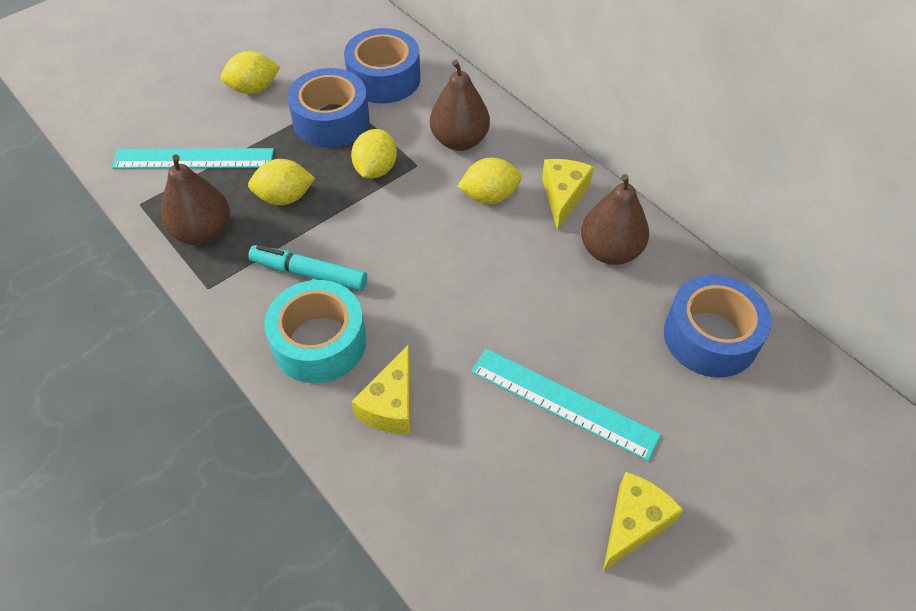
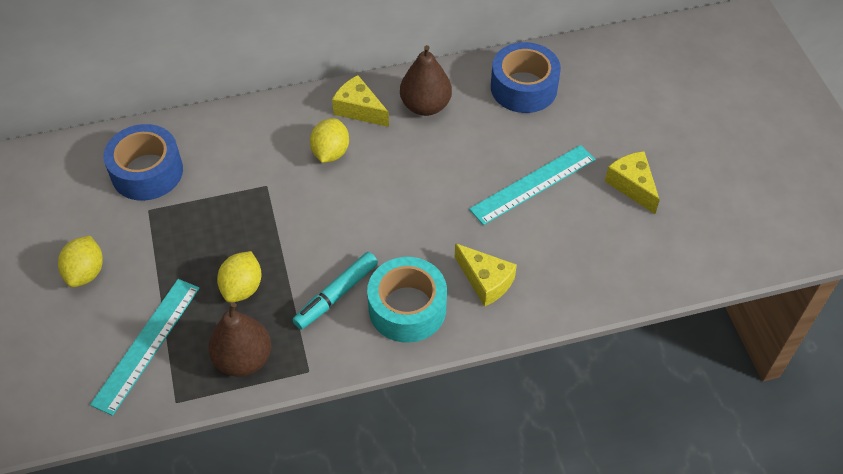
camera: 65 degrees left, 0 degrees up
blue tape [287,68,370,148] -> none
yellow lemon [351,129,397,178] -> none
brown pear [430,60,490,151] -> none

